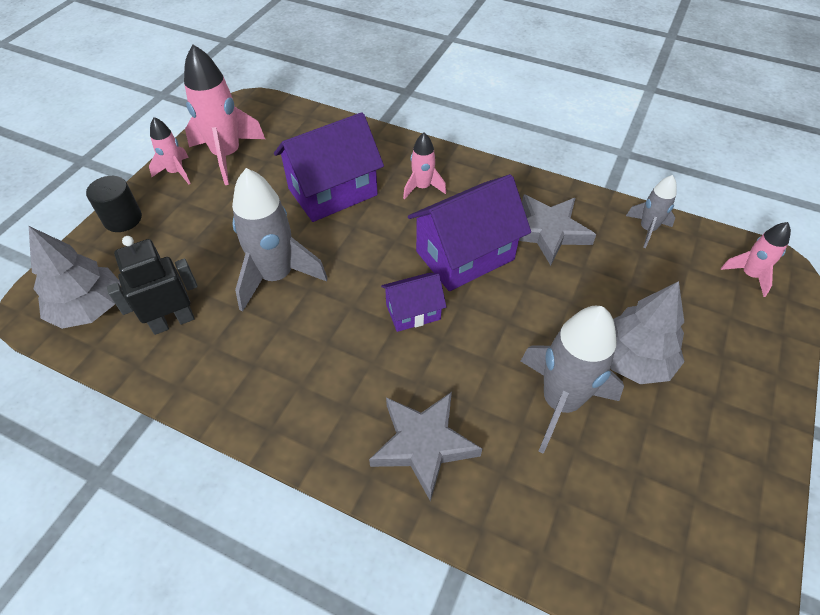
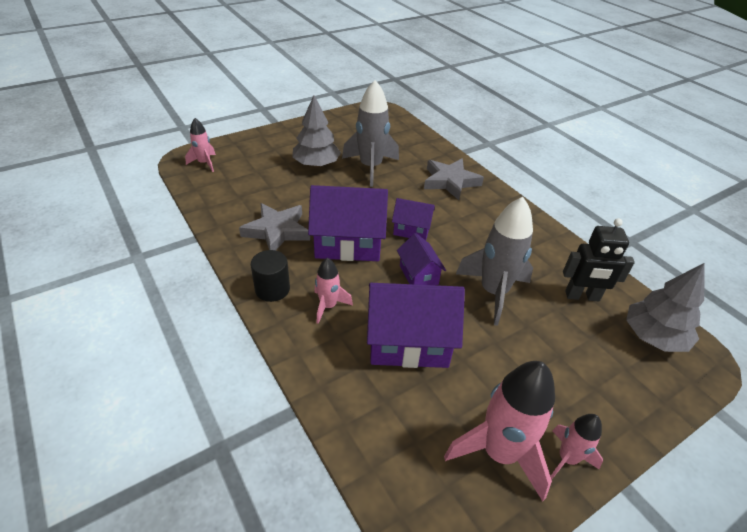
camera: 150 degrees left, 10 degrees down
black cylinder [86,176,142,232] -> black cylinder moved to [251,250,290,302]
grey rocket [626,175,677,248] -> none
none -> purple house [397,233,446,285]

